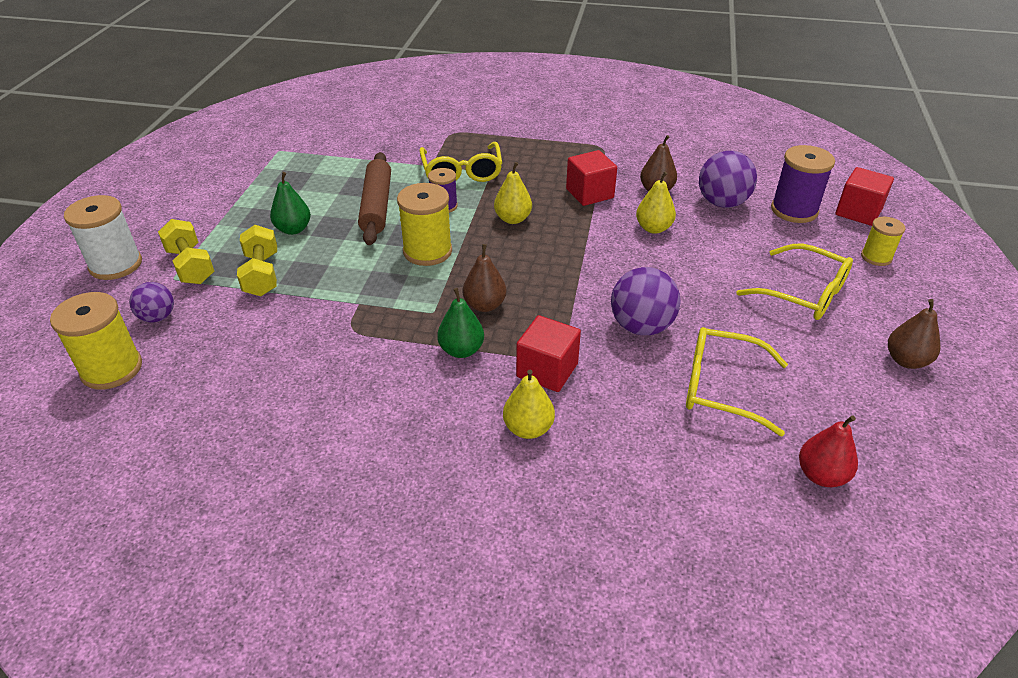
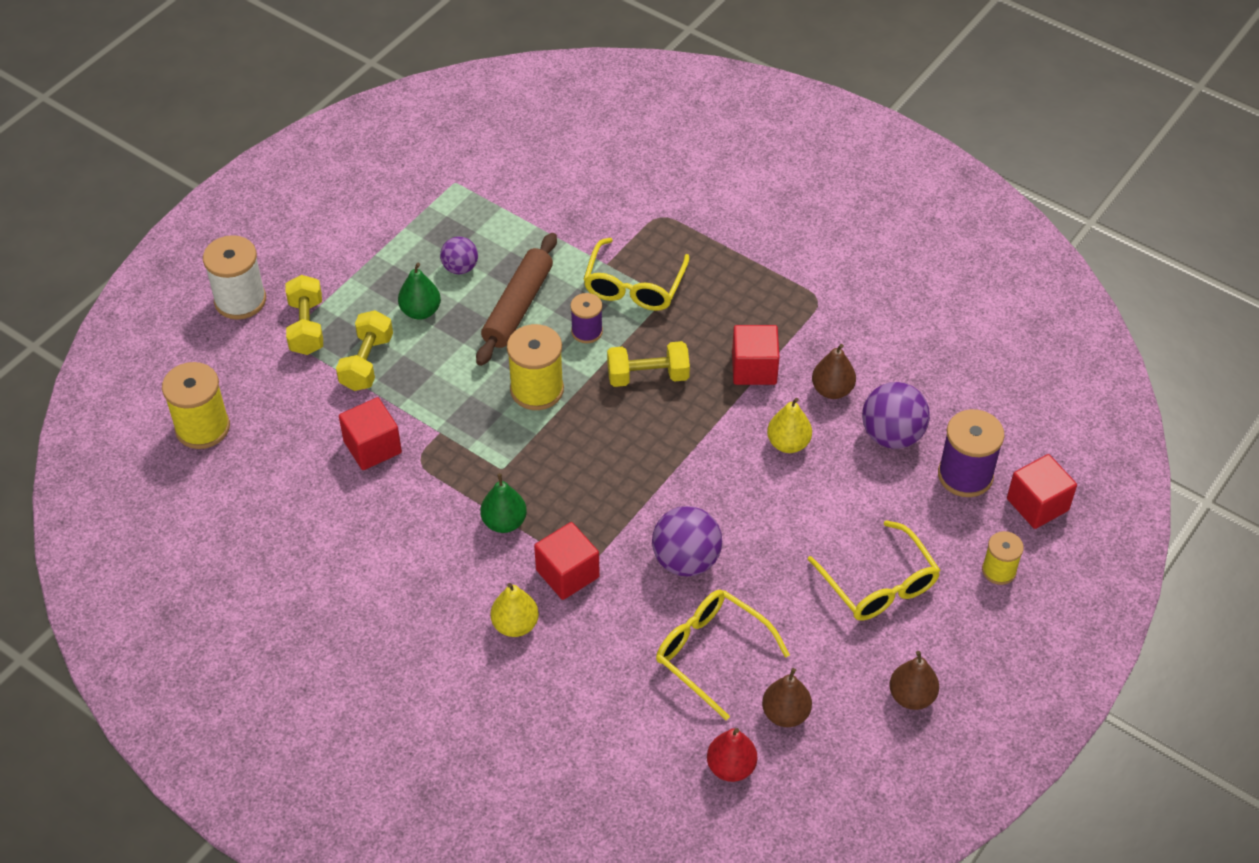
camera: 25 degrees right, 10 degrees up
purple ball [129,282,174,323] -> purple ball moved to [440,237,478,274]
brown pear [463,244,507,312] -> brown pear moved to [762,668,812,727]
yellow pear [494,162,532,224] -> yellow dumbbell [607,341,690,387]
none -> red cube [339,397,402,470]

